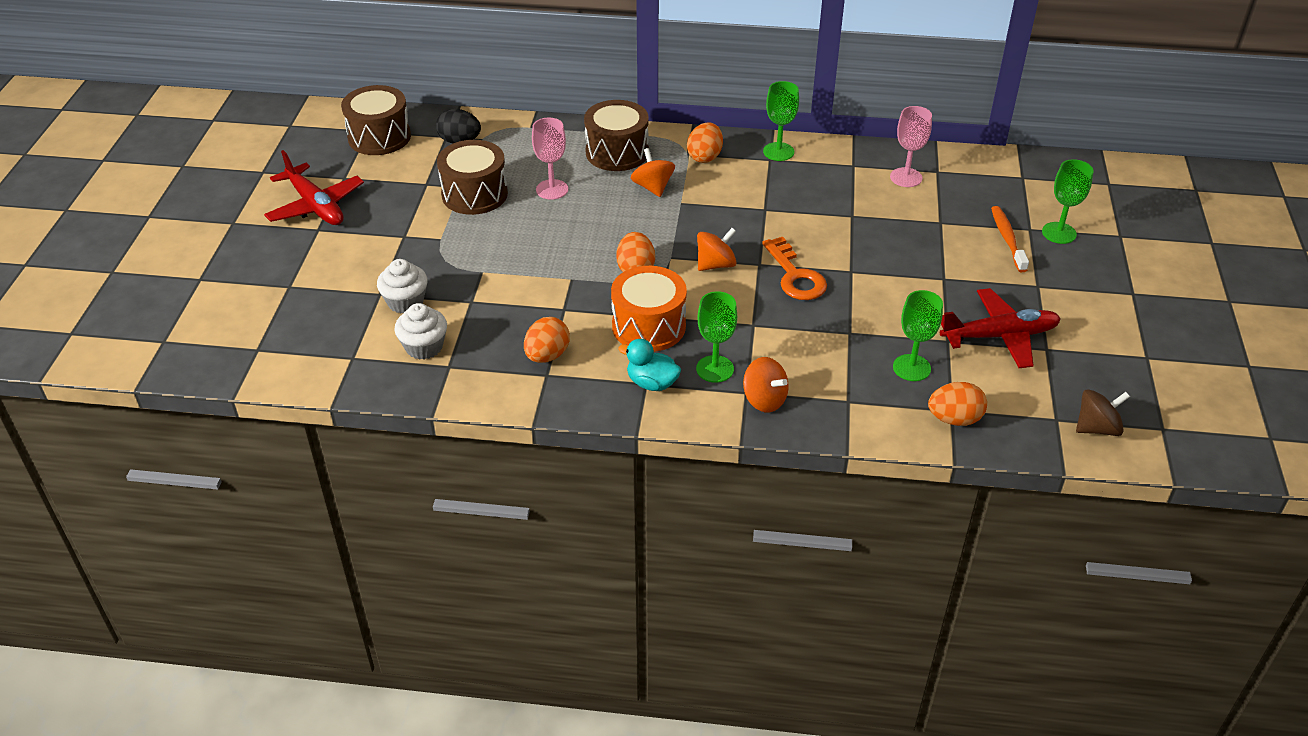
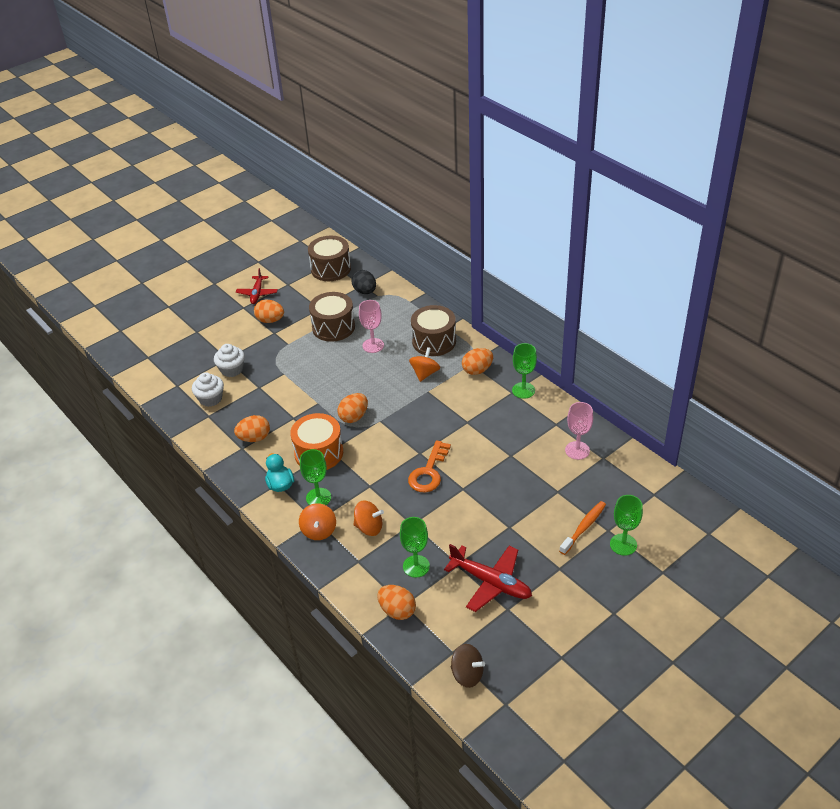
camera: 45 degrees right, 0 degrees up
red plane [264,150,364,225] -> red plane [236,268,278,304], size x0.65
orange spinning top [697,228,737,271] -> orange spinning top moved to [353,500,384,536]
none -> orange egg [254,299,284,323]

